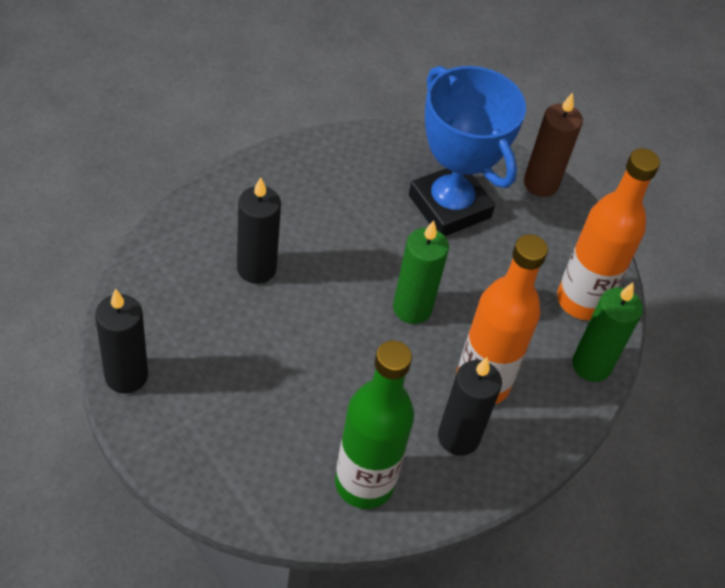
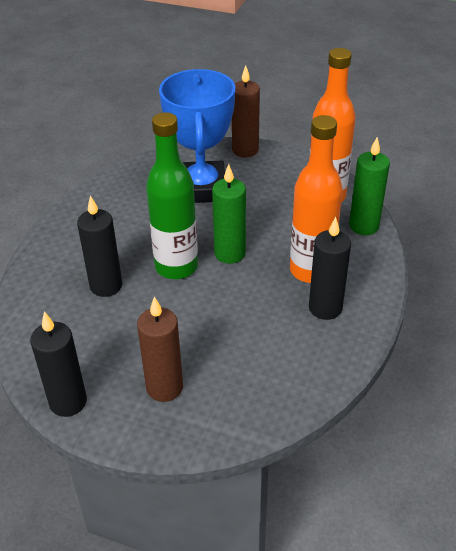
camera: 25 degrees left, 10 degrees down
green bottle [335,340,414,509] -> green bottle moved to [146,112,198,279]
blue trophy [409,66,526,236] -> blue trophy turned 60 degrees clockwise [159,69,235,203]
none -> brown candle [137,297,183,402]

